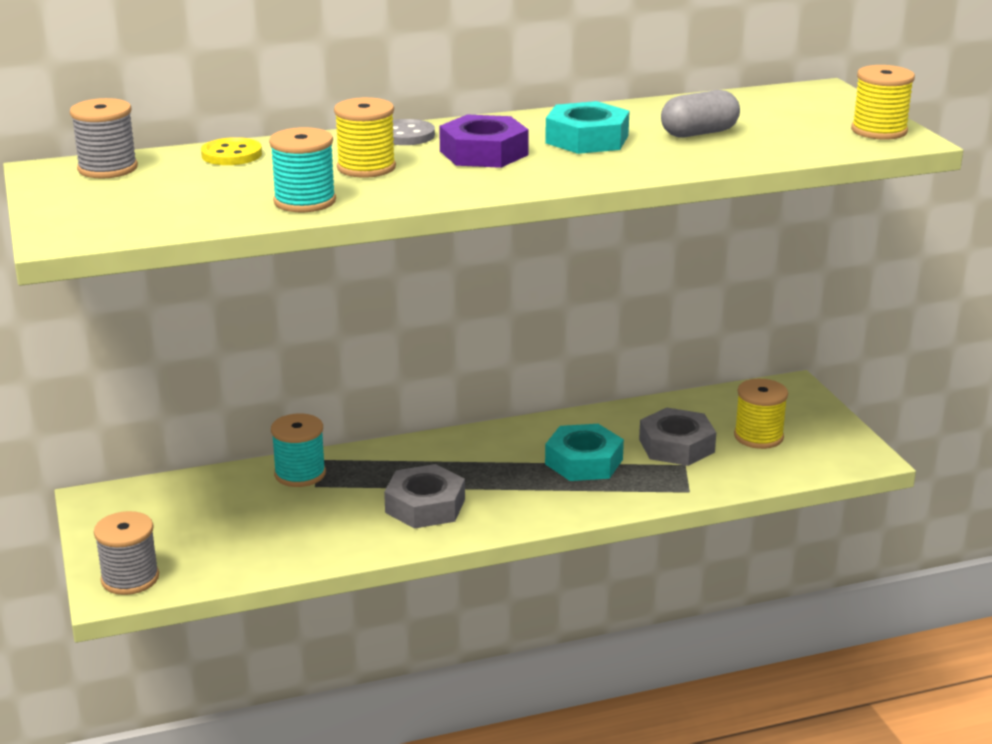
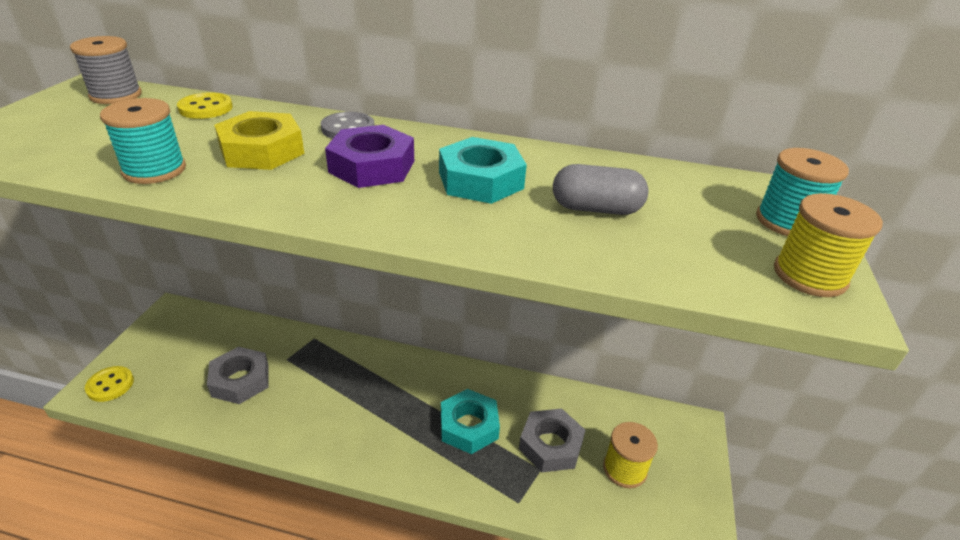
camera: 30 degrees right, 10 degrees up
grey spool [94,511,159,595] -> yellow button [85,366,134,402]
turquoise spool [271,413,326,487] -> turquoise spool moved to [756,148,849,236]
yellow spool [334,97,396,178] -> yellow nut [214,111,304,170]
grey nut [384,464,465,529] -> grey nut moved to [207,347,269,404]

